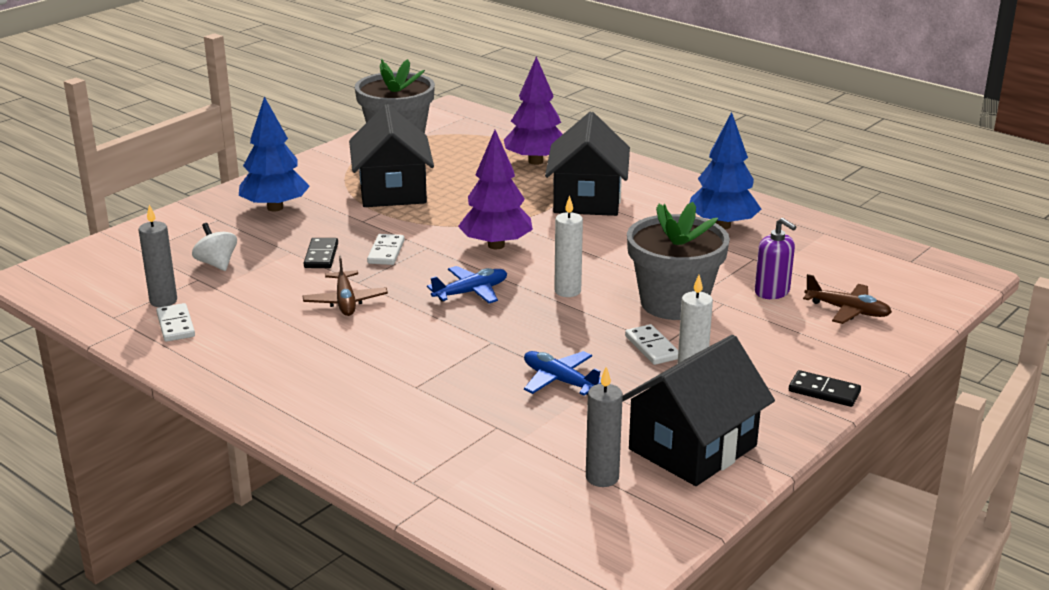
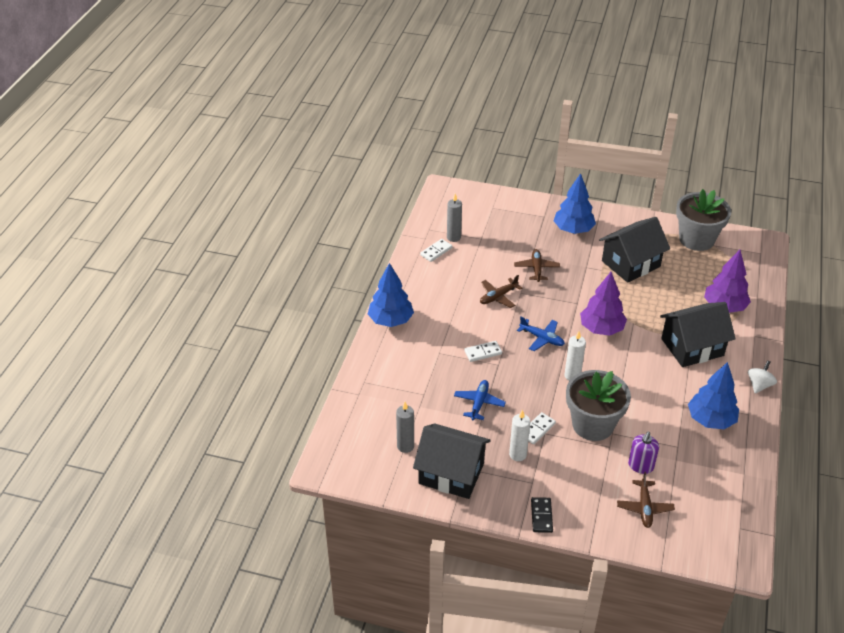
camera: 65 degrees right, 15 degrees up
white spinning top [192,223,237,271] -> white spinning top moved to [748,361,777,393]
black domino [304,238,338,268] -> brown plane [514,249,560,282]
white domino [367,234,405,265] -> white domino moved to [465,341,502,362]
none -> blue tree [368,263,414,327]

